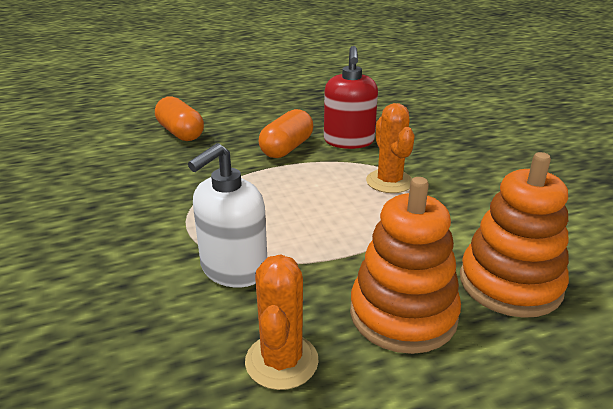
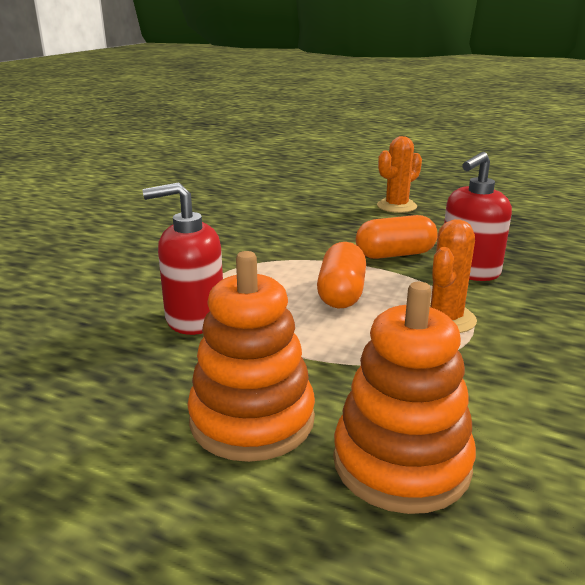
camera: 45 degrees right, 5 degrees down
orange capsule [155,96,204,141] -> orange capsule moved to [317,242,366,308]
white soap dispenser [188,143,267,287] -> red soap dispenser [143,182,223,335]
orange cactus [245,254,319,390] -> orange cactus moved to [377,136,422,213]

